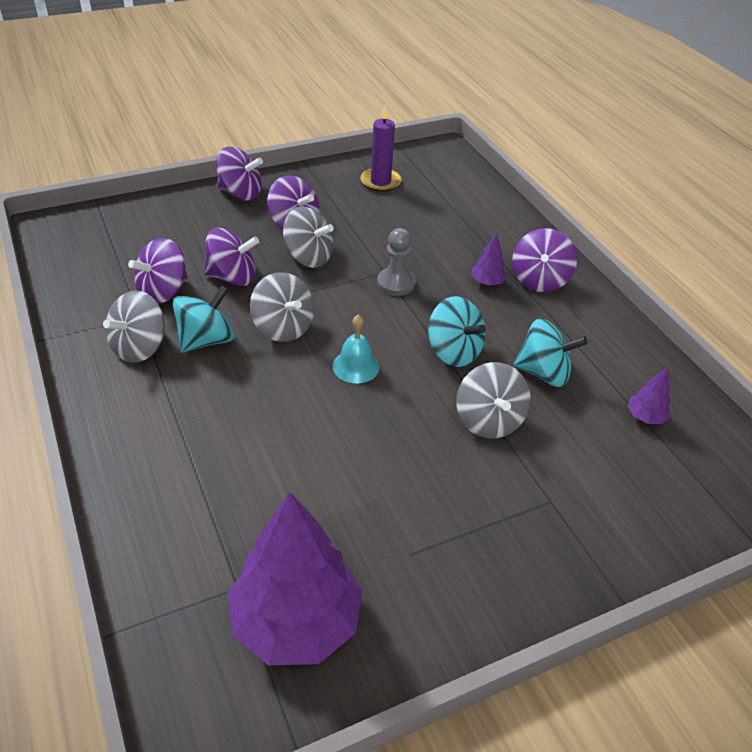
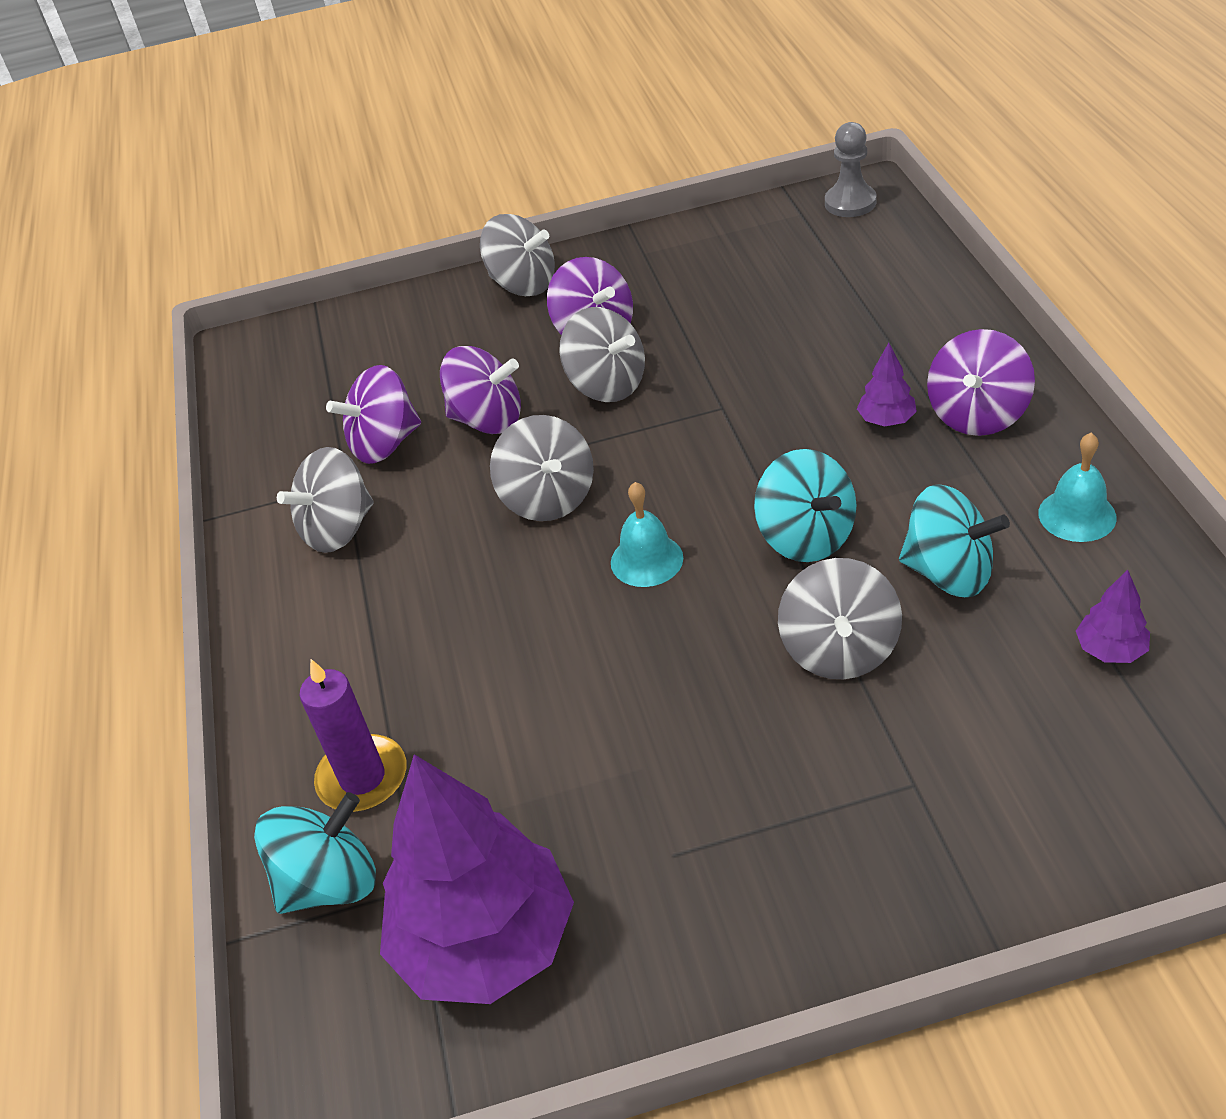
camera: 20 degrees right, 0 degrees up
turquoise spinning top [172,286,235,353] -> turquoise spinning top moved to [254,792,376,914]
purple spinning top [216,147,263,201] -> grey spinning top [480,214,555,296]
purple candle [360,105,402,192] -> purple candle moved to [299,659,406,812]
grey pawn [377,228,416,296] -> grey pawn moved to [825,122,877,217]
none -> turquoise bell [1038,433,1117,542]

